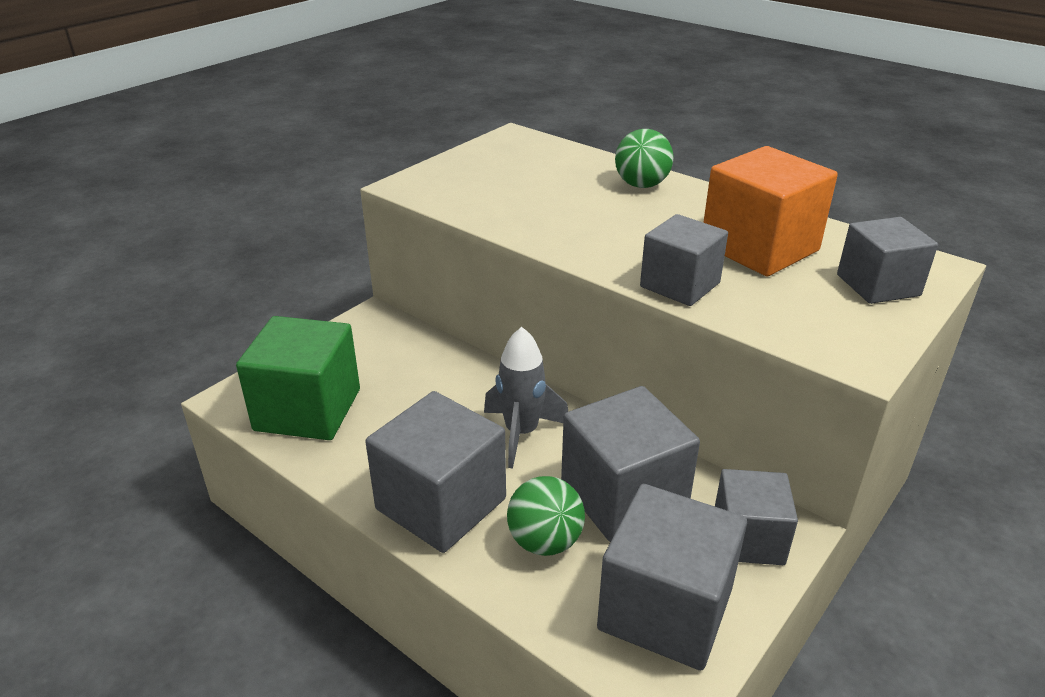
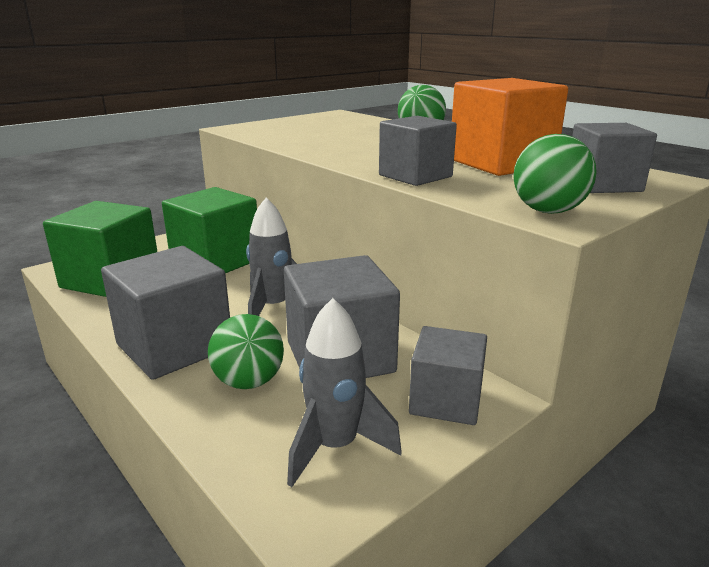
camera: 10 degrees right, 10 degrees down
grey cube [597,484,747,670] -> grey rocket [287,298,402,487]
none -> green cube [162,187,257,273]
none -> green ball [513,134,597,214]

